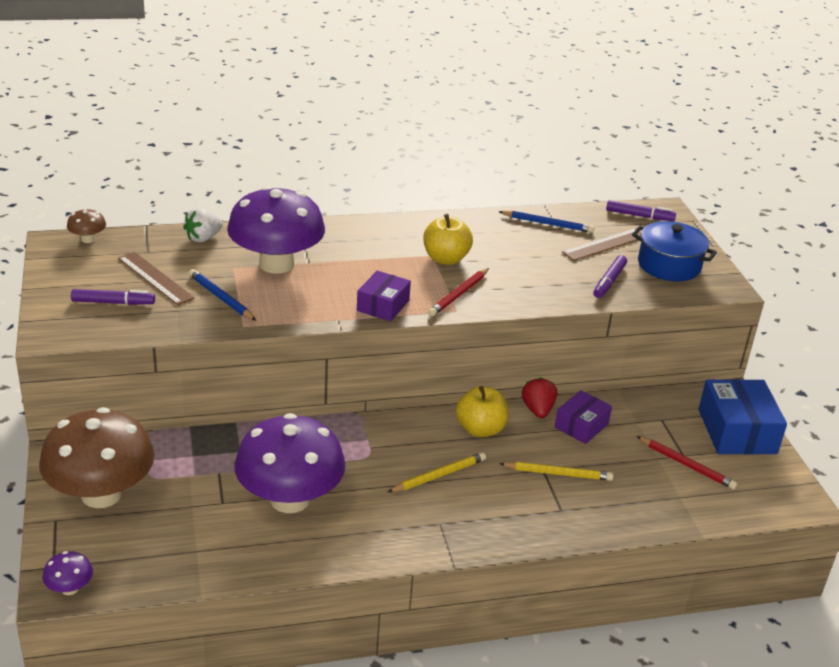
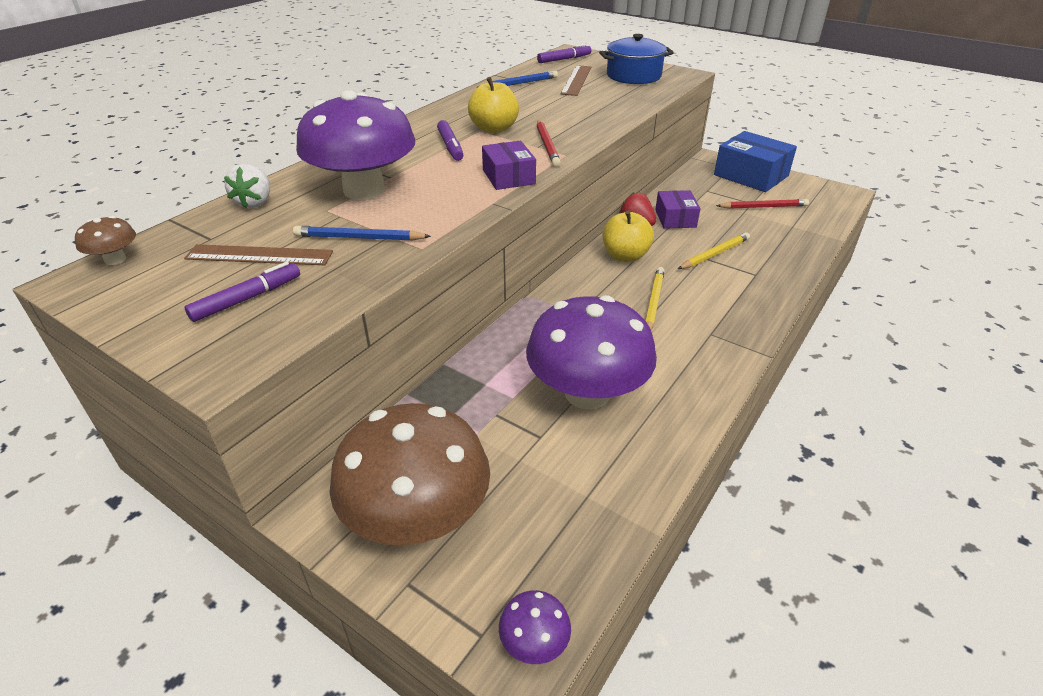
camera: 40 degrees left, 5 degrees up
purple marker [593,255,627,298] -> purple marker moved to [437,120,463,161]

